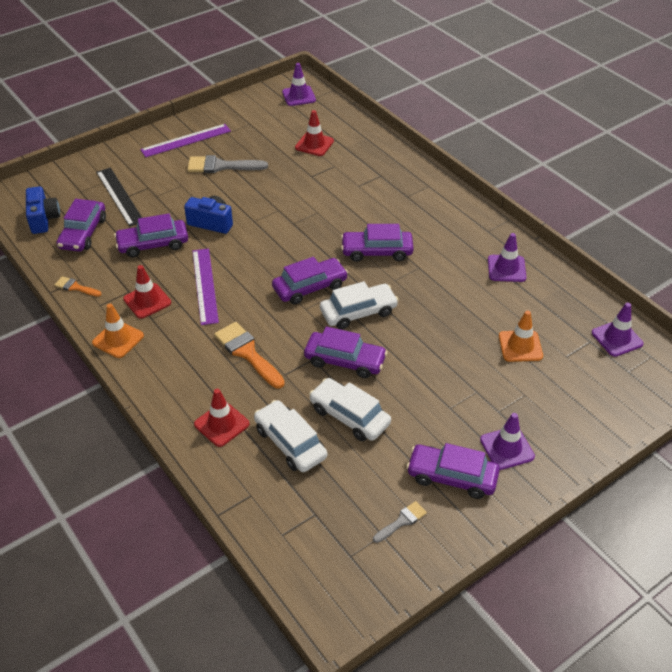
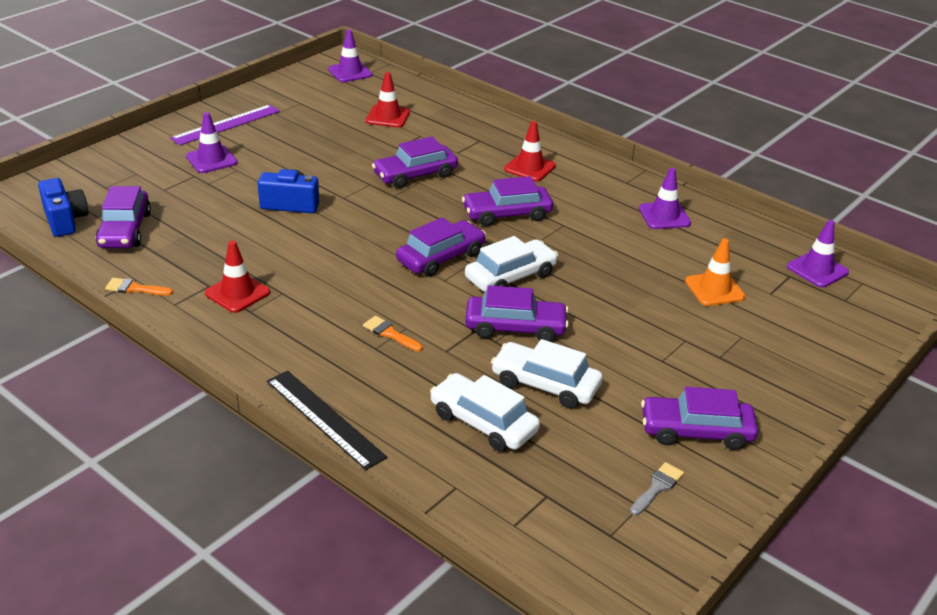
camera: 15 degrees left, 10 degrees down
orange traffic cone [92,304,144,358] -> none
black ruler [96,168,142,227] -> black ruler moved to [267,371,387,470]
purple car [114,214,188,257] -> purple car moved to [372,137,458,188]
grey brush [187,155,268,173] -> none
purple ruler [192,248,219,325] -> none
red traffic cone [194,389,250,447] -> red traffic cone moved to [504,121,556,181]
orange brush [214,322,285,389] -> orange brush [363,316,422,351], size x0.55
purple traffic cone [480,413,535,470] -> purple traffic cone moved to [186,112,238,173]

